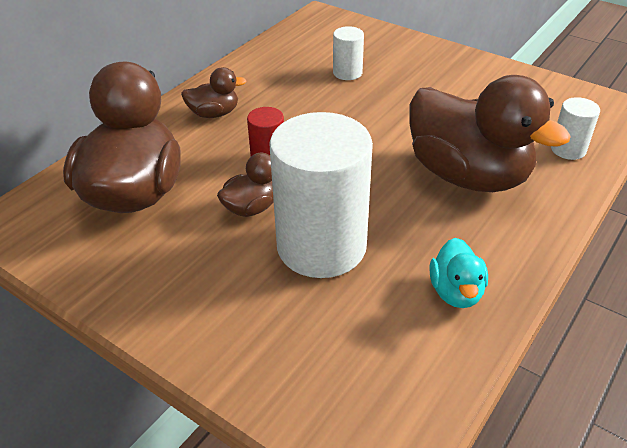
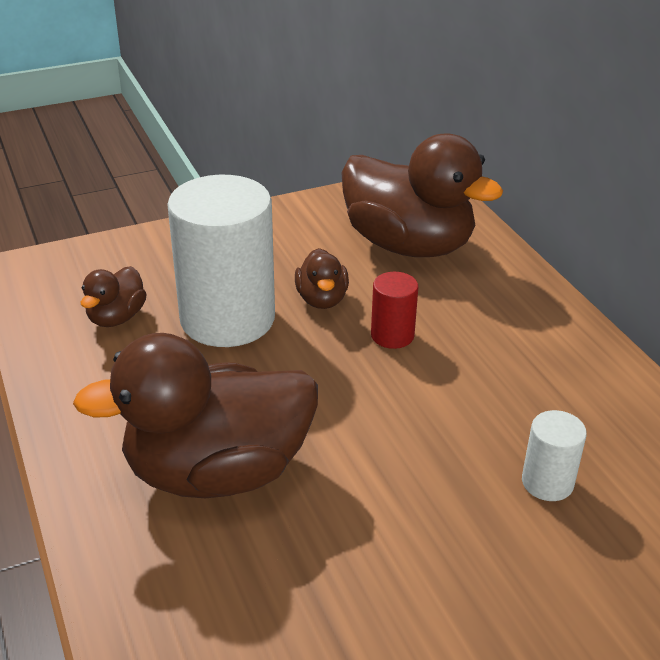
camera: 120 degrees right, 5 degrees down
brown duck [181,67,247,118] -> brown duck moved to [81,266,147,327]
turquoise duck [429,238,488,308] -> none
white cylinder [551,97,600,160] -> none

